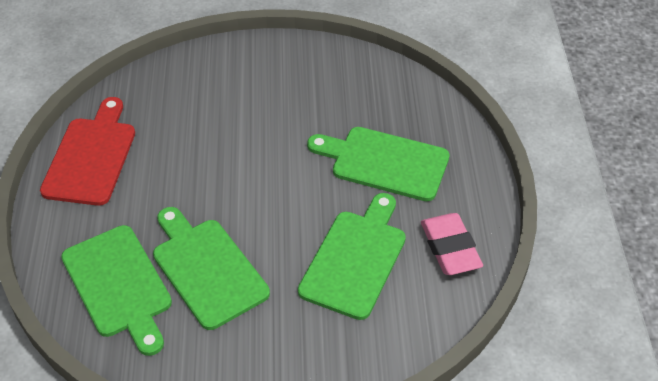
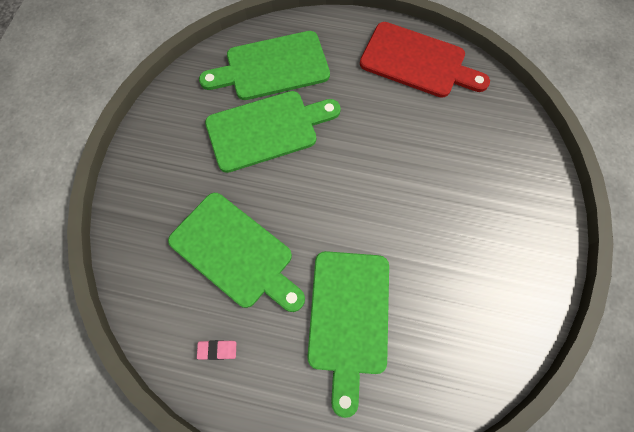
camera: 105 degrees right, 20 degrees up
green cutting board [307,127,450,201] -> green cutting board turned 150 degrees clockwise [307,251,389,418]
pink eraser [421,213,483,275] -> pink eraser [197,340,236,360], size x0.44

